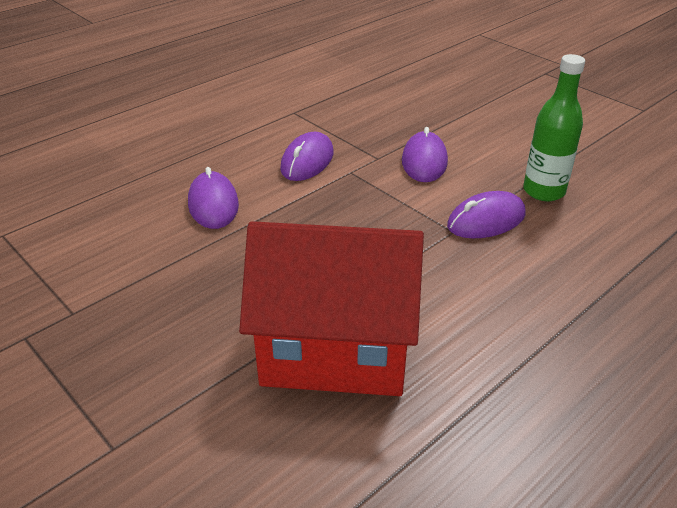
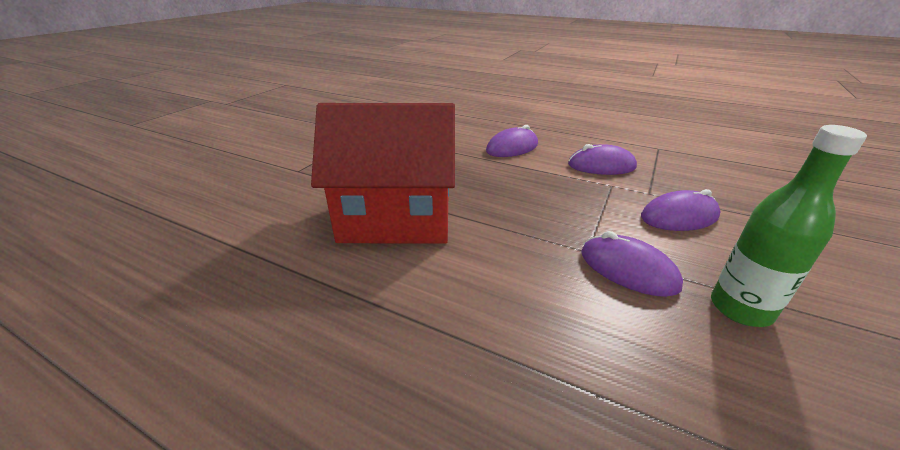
camera: 70 degrees right, 5 degrees down
red house [239,221,424,396] -> red house turned 75 degrees counterclockwise [311,103,455,244]

